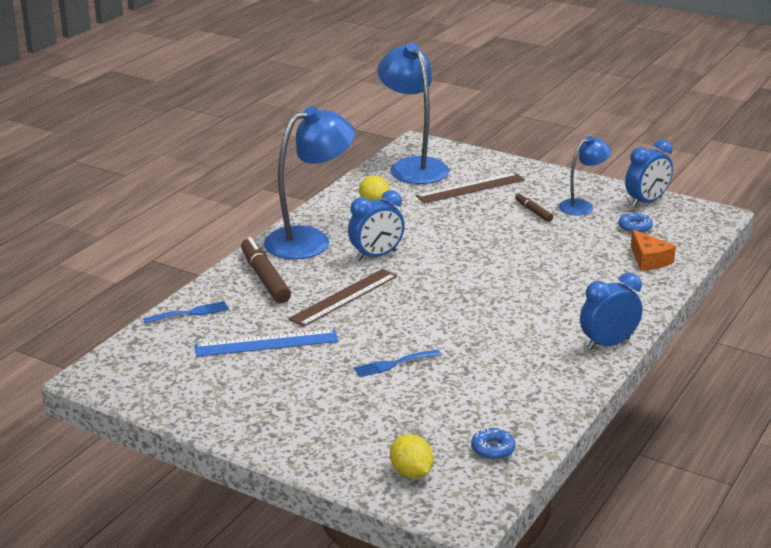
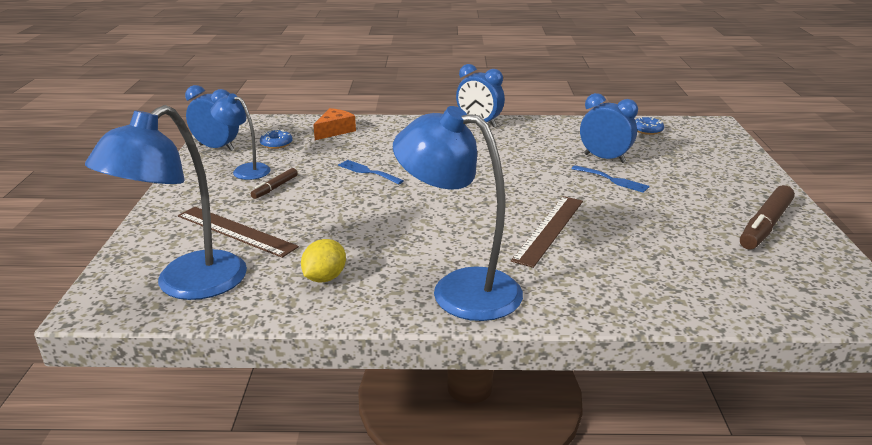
camera: 120 degrees left, 0 degrees up
blue fork [143,301,229,324] -> blue fork moved to [338,160,404,184]
blue ruler [195,329,339,357] -> none
brown marker [241,237,291,303] -> brown marker moved to [740,185,795,250]
brown ruler [289,269,397,327] -> brown ruler turned 75 degrees counterclockwise [511,196,583,268]
blue clock [348,190,405,261] -> blue clock moved to [580,93,638,163]
yellow lemon [390,434,434,478] -> none

